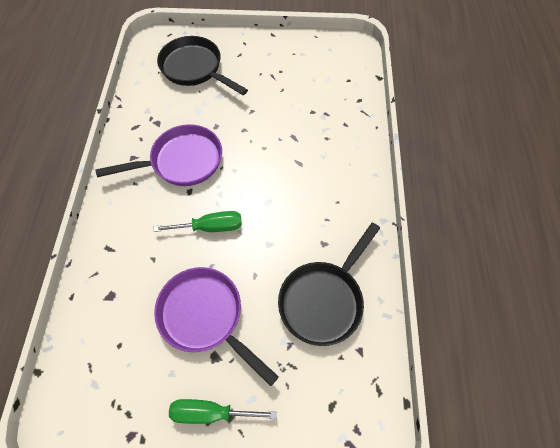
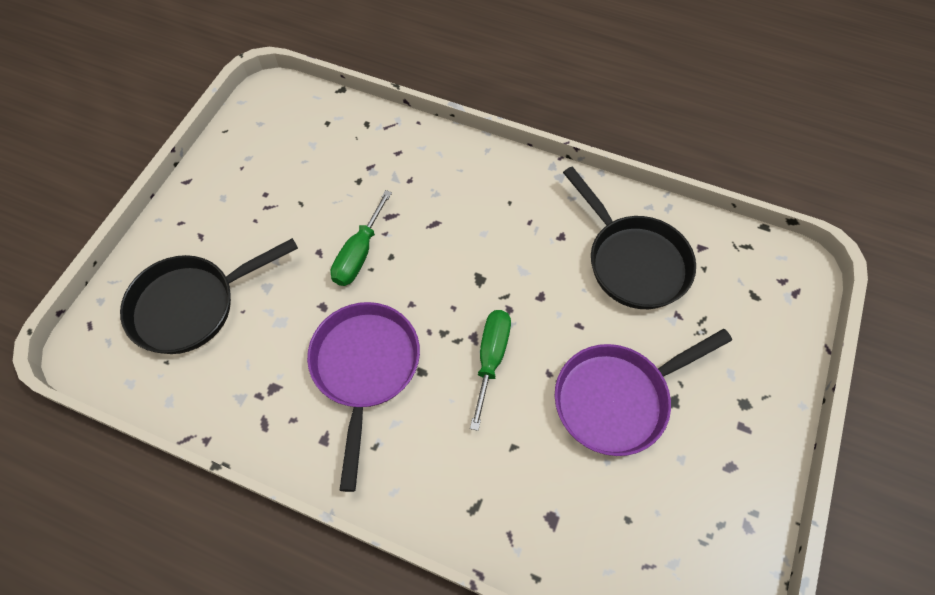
camera: 70 degrees left, 0 degrees up
green screwdriver [169,399,277,424] -> green screwdriver moved to [331,190,392,286]

